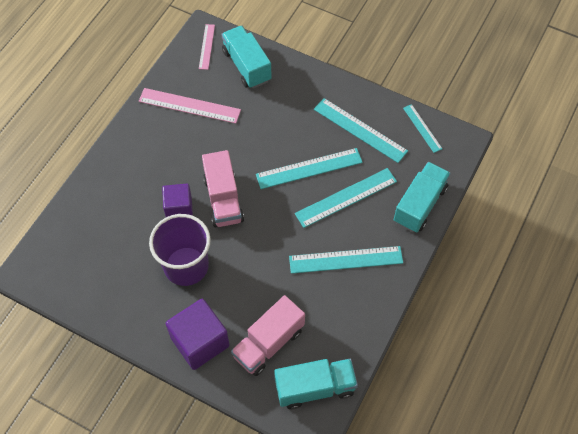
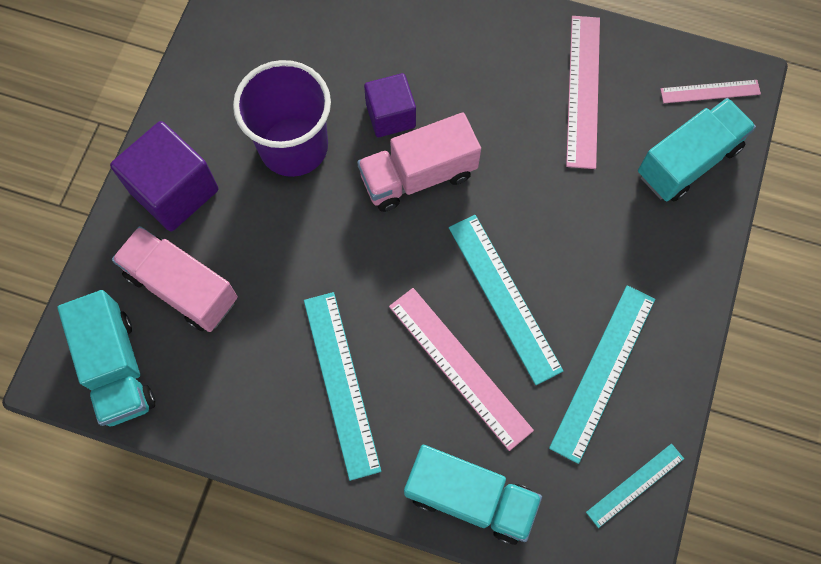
camera: 80 degrees right, 10 degrees up
turquoise ruler [295,168,397,228] -> pink ruler [389,288,534,451]

